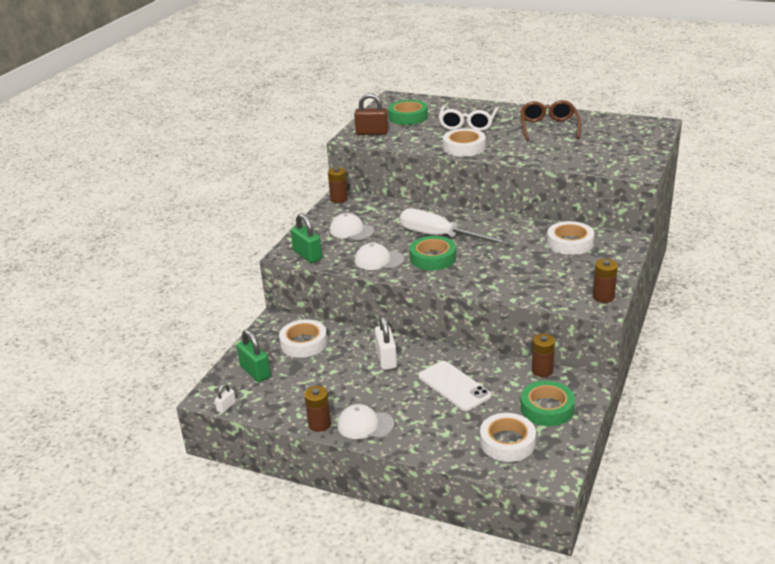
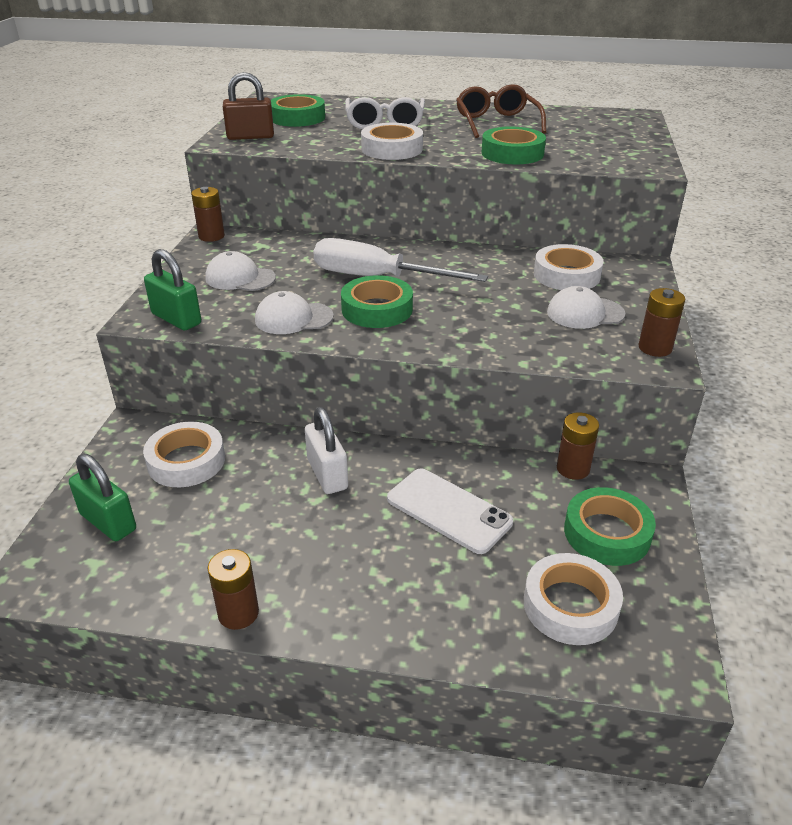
camera: 15 degrees left, 5 degrees up
white padlock [215,384,236,413] -> none
white cap [337,404,394,439] -> white cap moved to [547,286,625,329]
none -> green tape [481,126,546,164]

